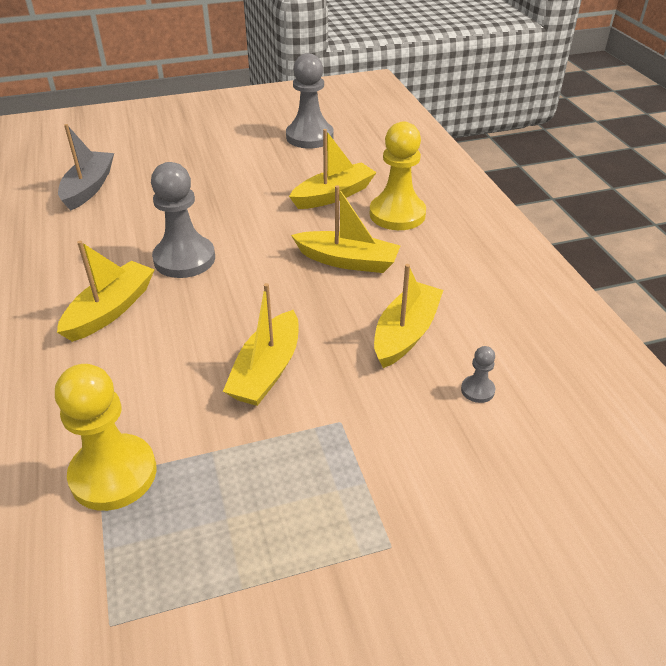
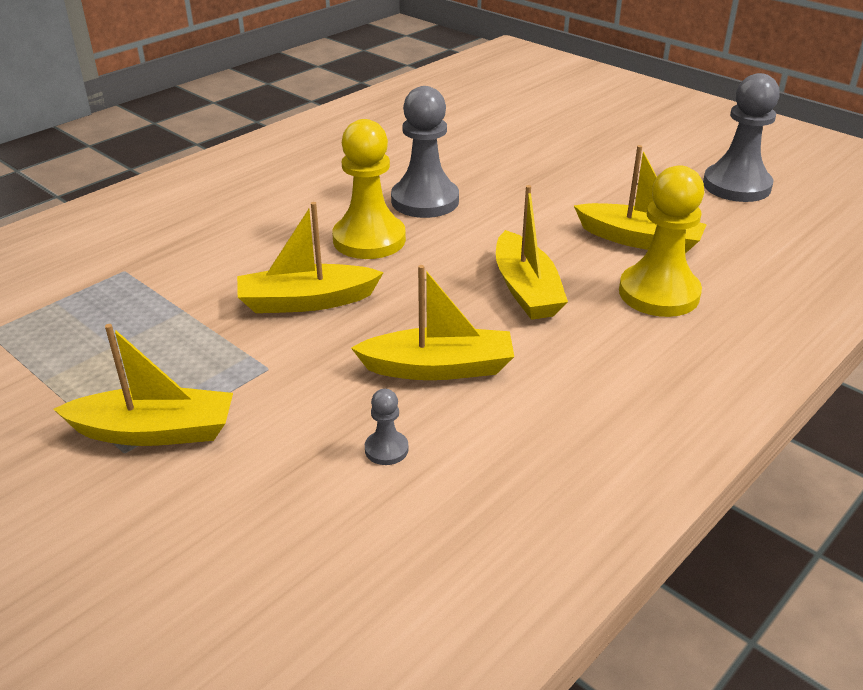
camera: 60 degrees right, 5 degrees down
yellow pawn [55,364,156,511] -> yellow pawn moved to [332,119,406,259]
yellow boat [57,241,155,342] -> yellow boat moved to [53,324,233,446]
grey boat [58,124,114,211] -> none

